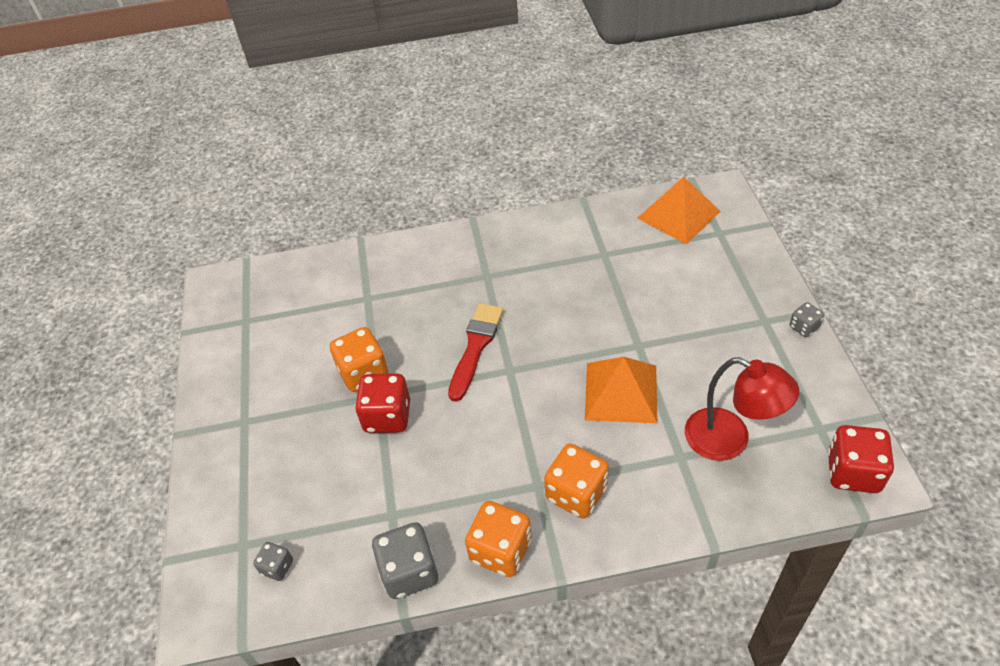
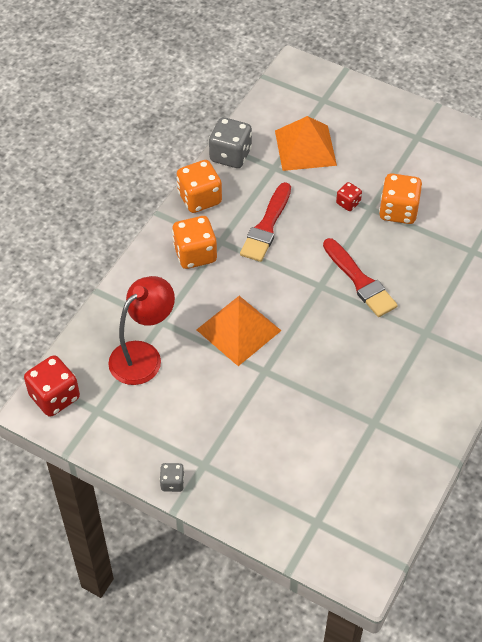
camera: 125 degrees right, 5 degrees up
grey dice [253,542,293,581] -> none
red dice [355,373,410,433] -> red dice [336,182,362,211], size x0.53
orange pyramid [637,177,721,244] -> orange pyramid moved to [275,116,337,171]
red lamp [685,357,799,461] -> red lamp turned 150 degrees clockwise [108,276,175,385]
none -> red brush [240,182,291,262]

